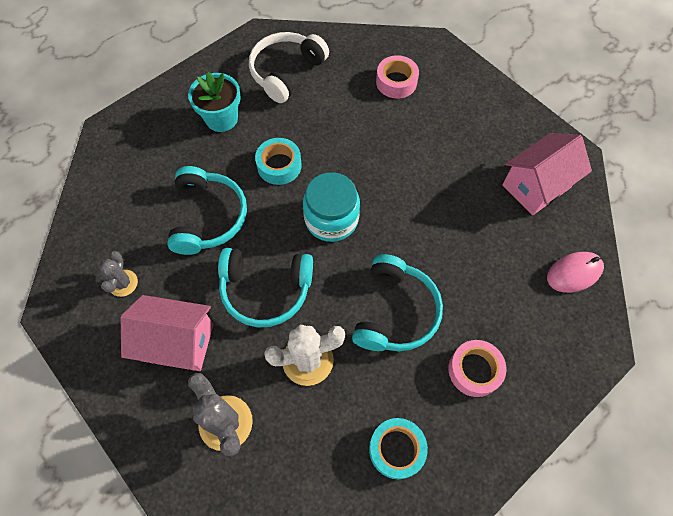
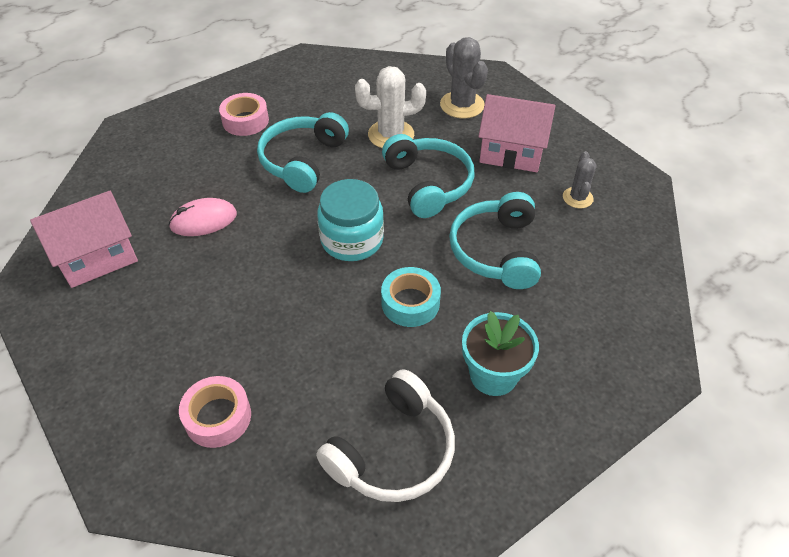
camera: 175 degrees left, 15 degrees down
turquoise headphones [218,248,313,328] -> turquoise headphones turned 60 degrees clockwise [382,134,475,218]
turquoise tape [369,418,428,479] -> none
pink mouse [547,252,604,293] -> pink mouse moved to [168,198,237,236]

